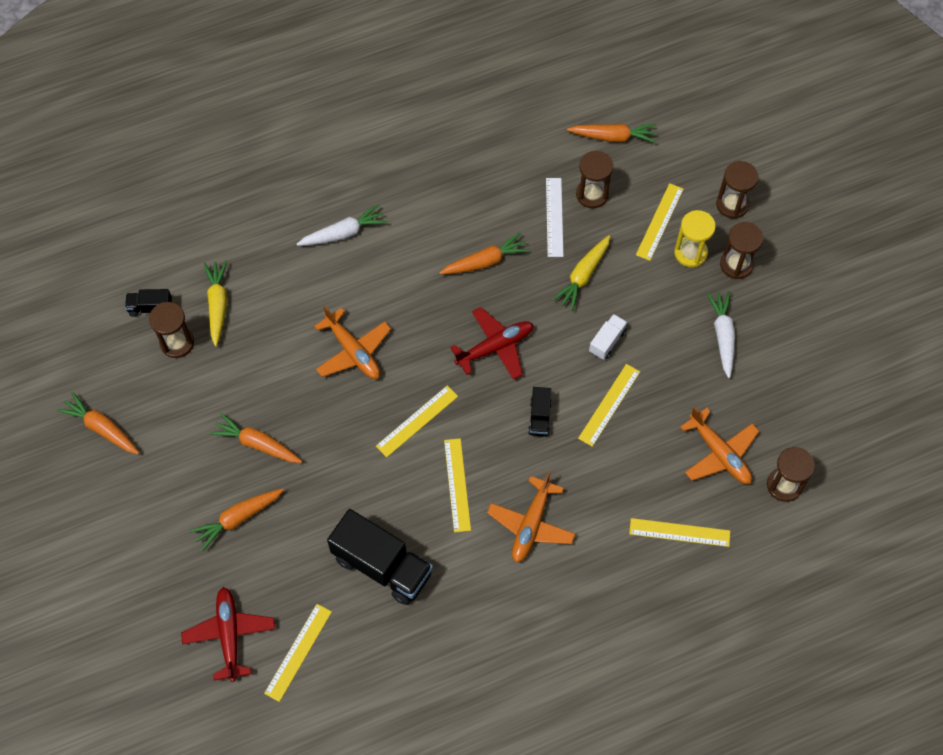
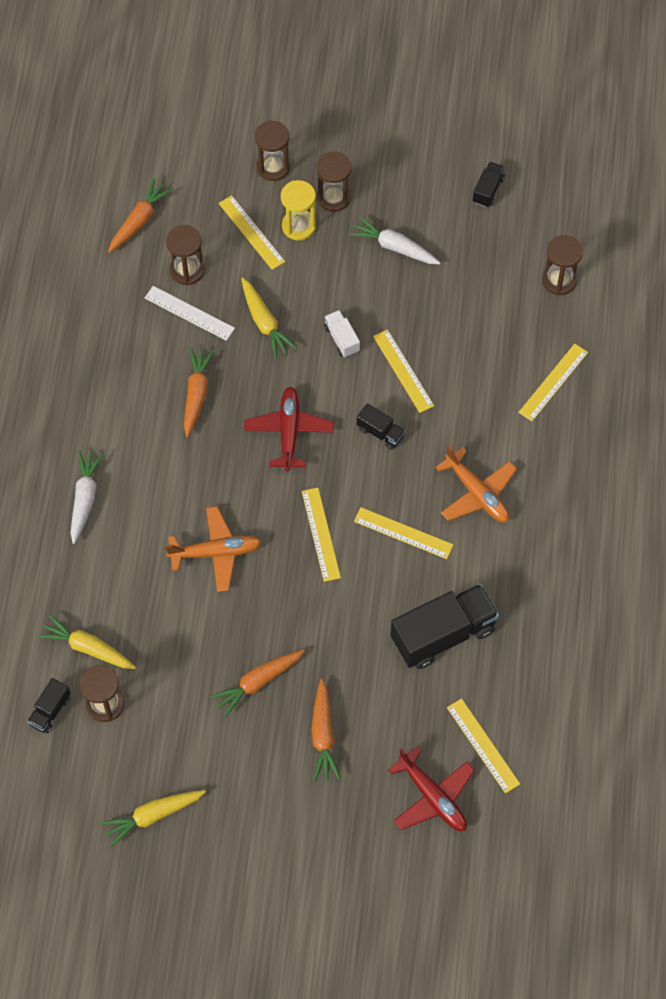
camera: 60 degrees left, 0 degrees up
orange carrot [57,392,139,454] -> yellow carrot [100,790,206,847]
red plane [181,587,275,682] -> red plane turned 150 degrees counterclockwise [388,746,475,831]
orange plane [680,407,759,484] -> none
none -> black truck [473,162,505,207]

